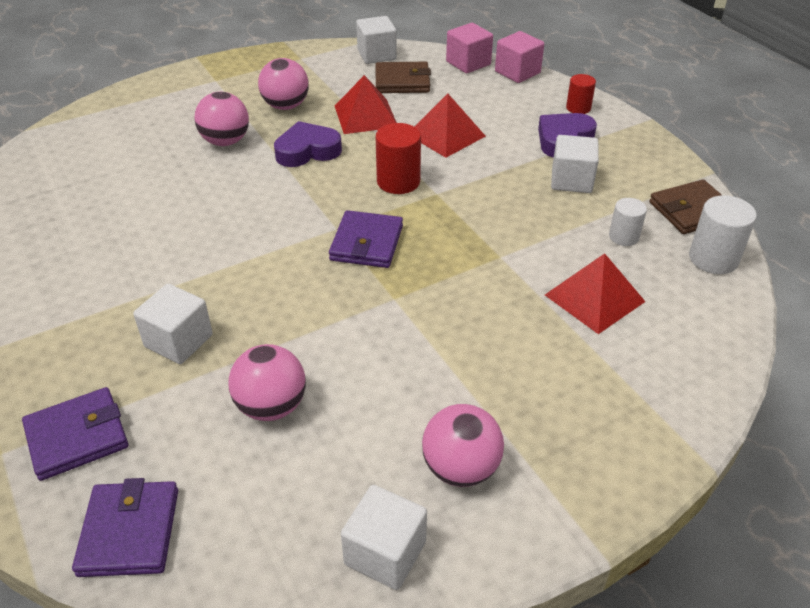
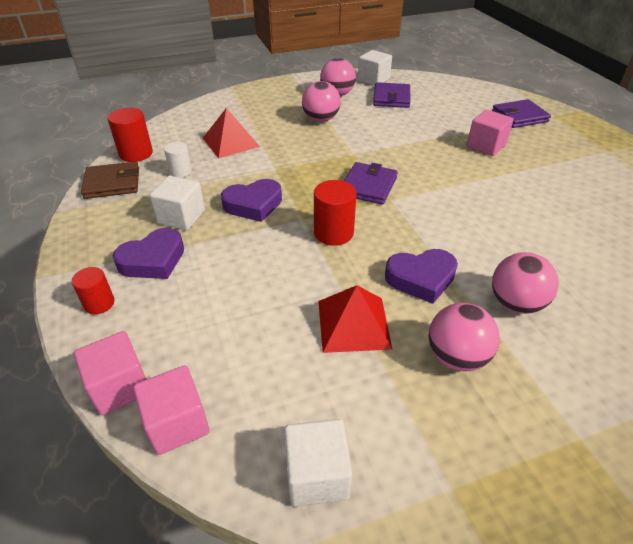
camera: 170 degrees left, 0 degrees up
purple wallet [72,478,178,577] -> purple wallet moved to [373,82,411,108]
white cube [133,284,213,364] -> pink cube [467,110,514,156]
pink ball [228,344,306,421] -> pink ball moved to [302,81,340,122]
brown wallet [376,62,431,93] -> none
red pyramid [414,94,486,158] -> none
white cylinder [689,195,757,274] -> red cylinder [108,108,153,162]
none -> purple heart [221,179,282,222]

